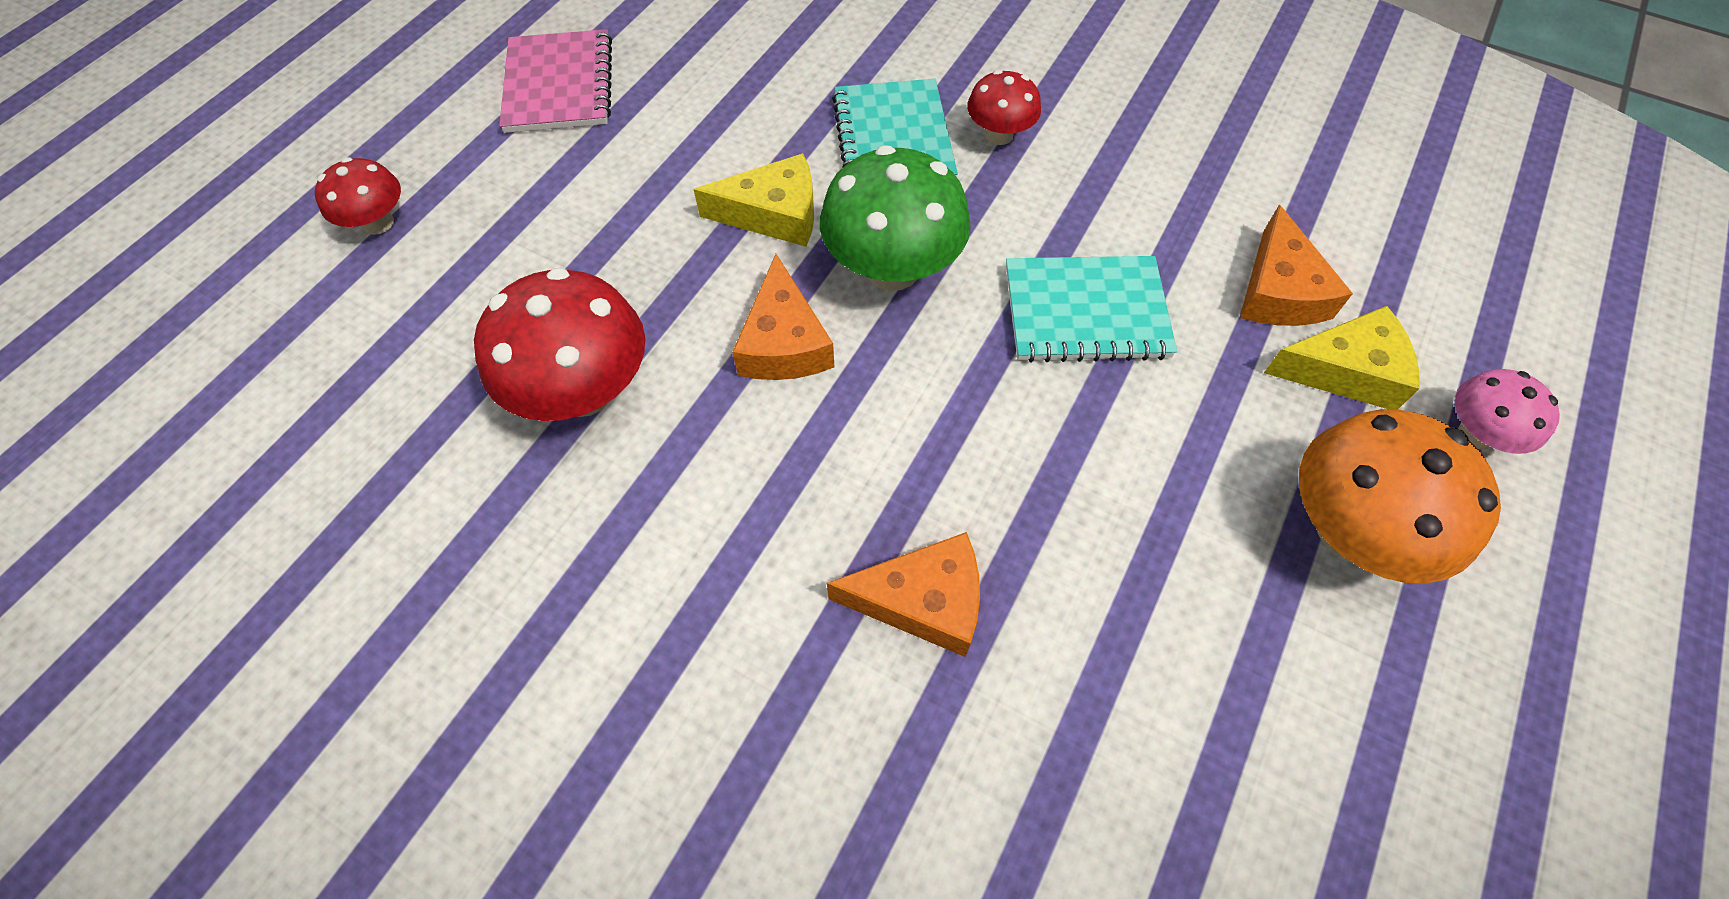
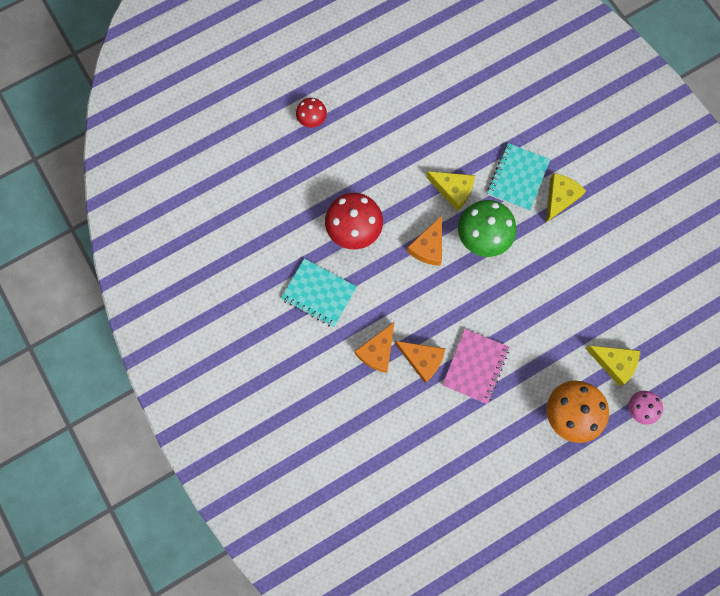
camera: 30 degrees right, 15 degrees up
pink notebook [499,29,612,133] -> pink notebook moved to [442,329,509,404]
red mushroom [967,70,1041,145] -> yellow cheese [546,173,586,222]
turquoise notebook [1006,256,1177,363] -> turquoise notebook moved to [281,258,357,327]
orange cheese [1240,205,1353,326] -> orange cheese moved to [355,322,394,373]

